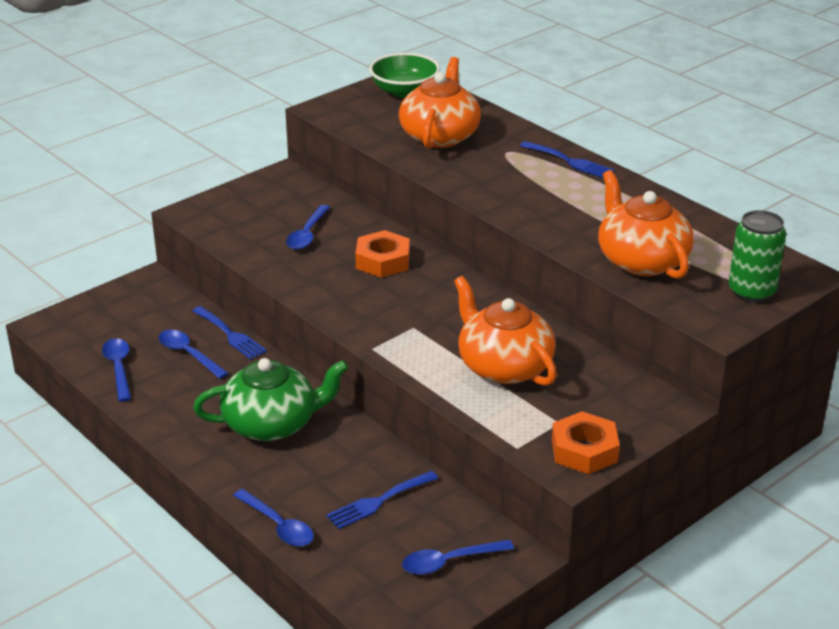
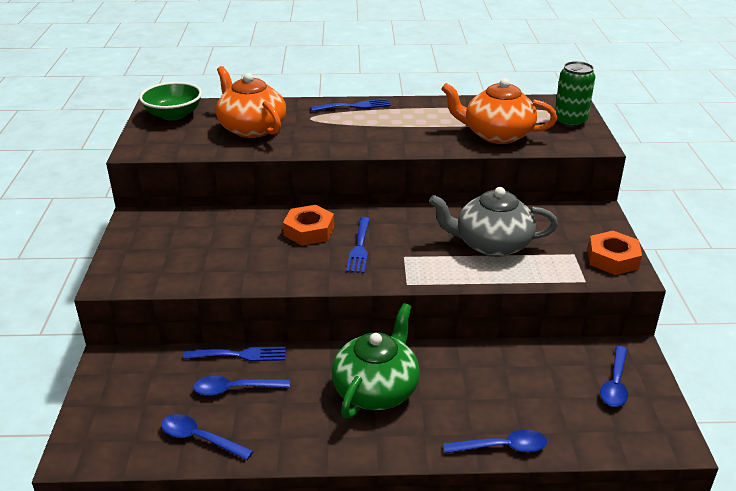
camera: 50 degrees left, 0 degrees up
blue spoon [286,205,330,250] -> none
blue fork [327,471,439,529] -> blue fork moved to [346,217,370,273]
orange teapot [454,276,557,386] -> grey teapot [429,187,558,257]

